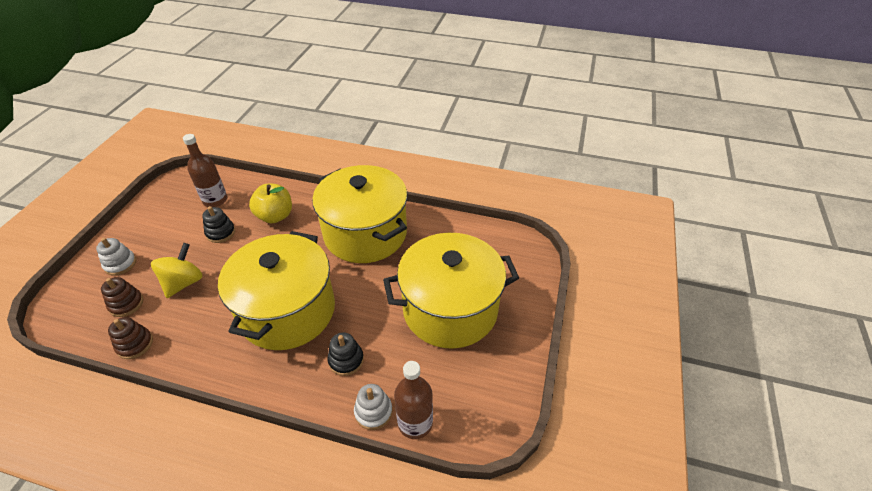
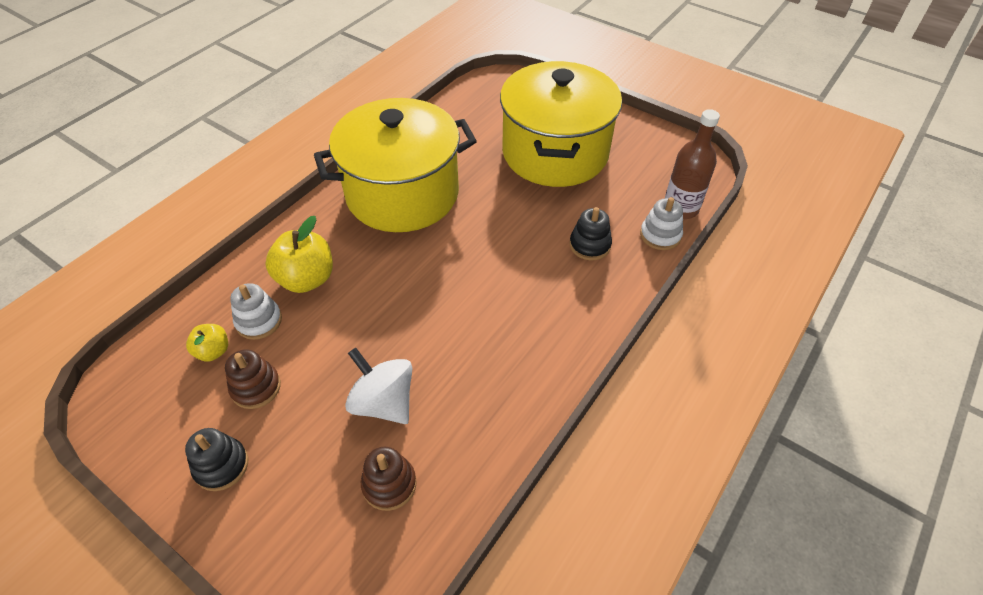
camera: 70 degrees left, 5 degrees up
white stacking toy [96,238,136,276] -> white stacking toy moved to [230,283,282,340]
brown stacking toy [108,317,153,359] -> brown stacking toy moved to [225,349,281,409]
yellow spinning top [151,243,203,298] -> white spinning top [345,348,412,424]
brown bottle [183,134,227,207] -> yellow apple [186,324,228,362]
black stacking toy [202,206,235,243] -> black stacking toy moved to [185,428,249,491]
yellow pot [218,231,335,350] -> none

